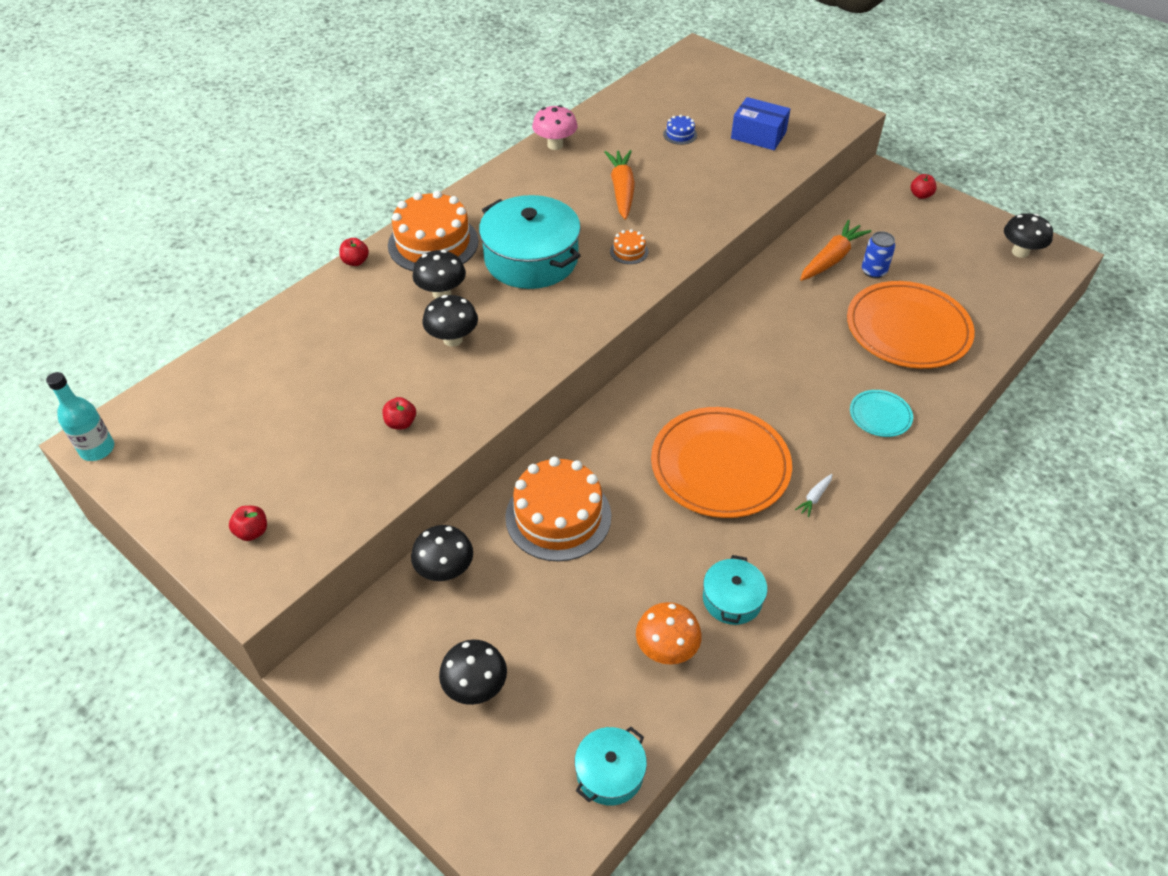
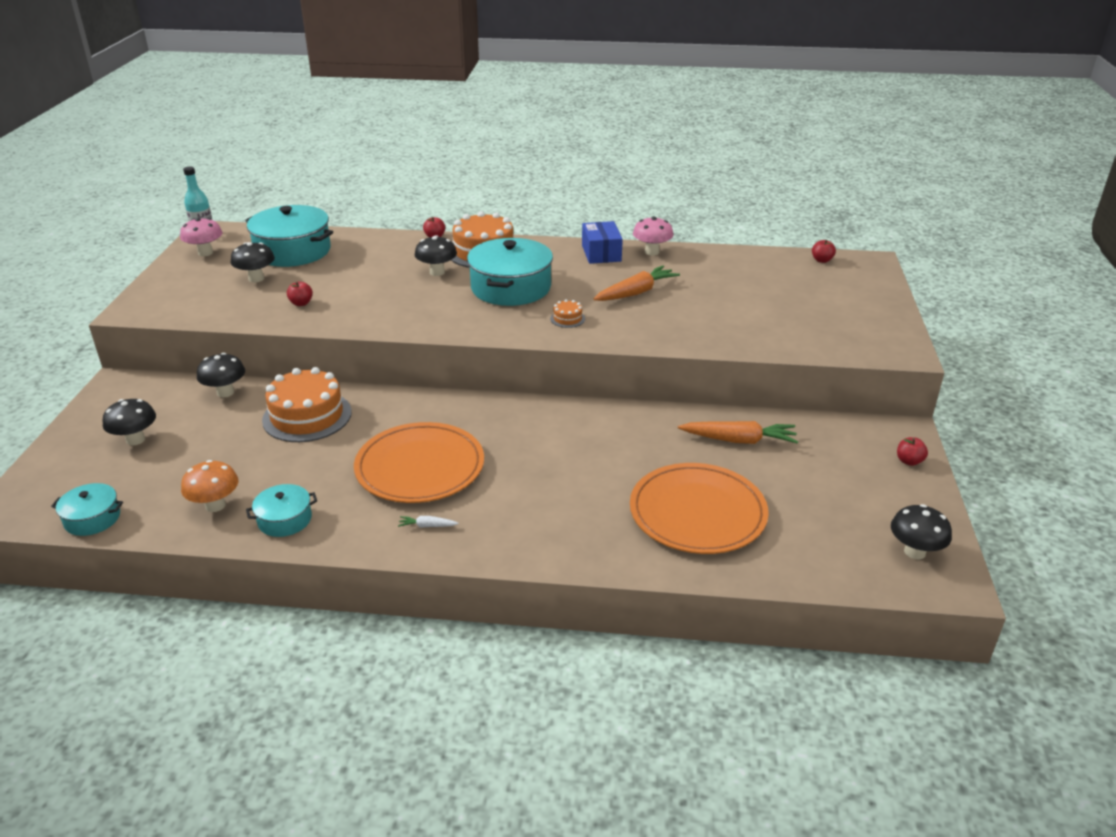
camera: 55 degrees right, 15 degrees down
red apple [229,506,267,541] -> red apple moved to [812,240,836,263]
black mushroom [423,295,478,347] -> black mushroom moved to [231,242,275,282]
blue cake [663,115,697,145] -> none
blue box [731,97,790,150] -> blue box moved to [582,221,623,264]
turquoise plate [850,390,913,437] -> none
blue can [862,231,896,278] -> none
none -> pink mushroom [180,218,222,256]
none -> turquoise pot [245,205,333,267]

